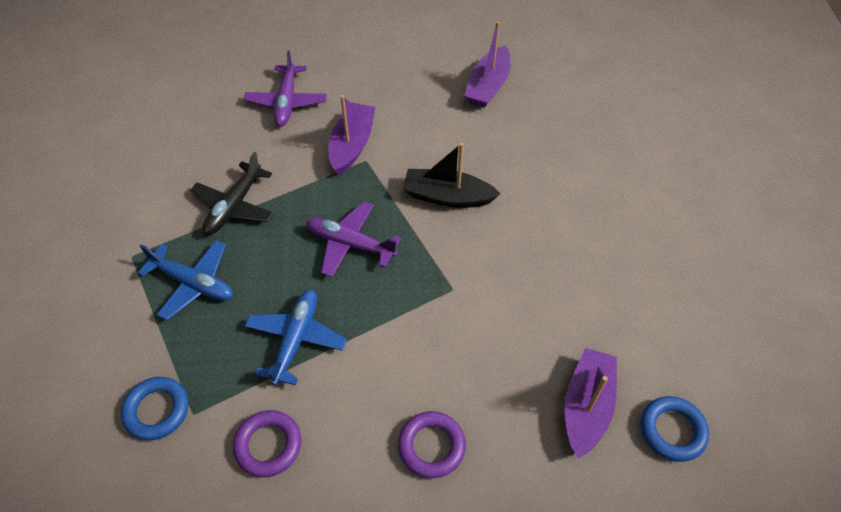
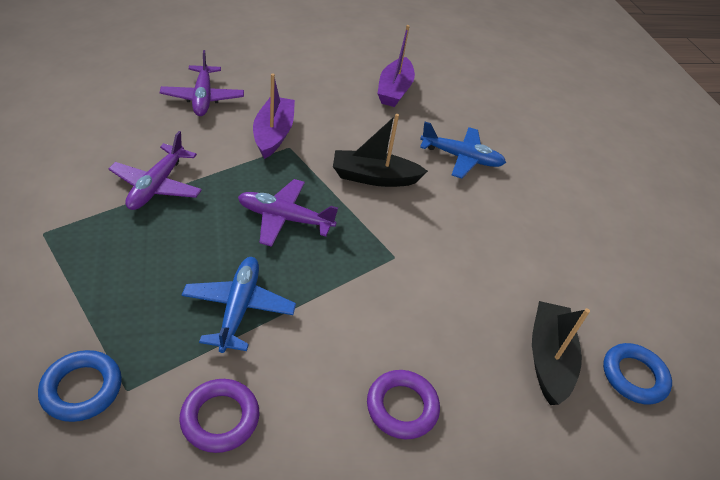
camera: 15 degrees left, 10 degrees down
blue plane [138,240,233,320] -> blue plane moved to [420,122,506,179]
black plane [190,152,274,235] -> purple plane [109,131,202,210]
purple boat [565,348,617,458] -> black boat [532,301,590,405]

